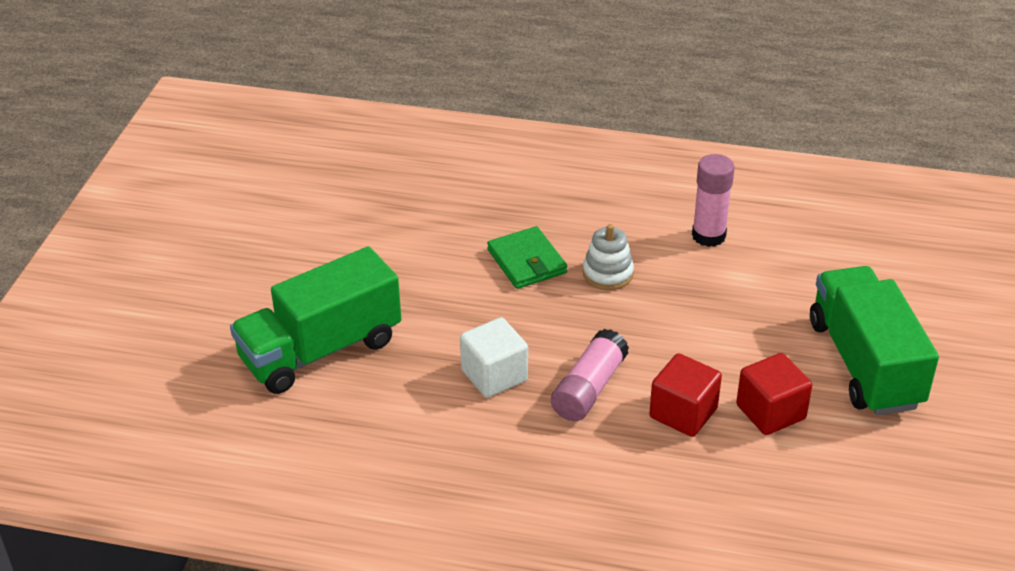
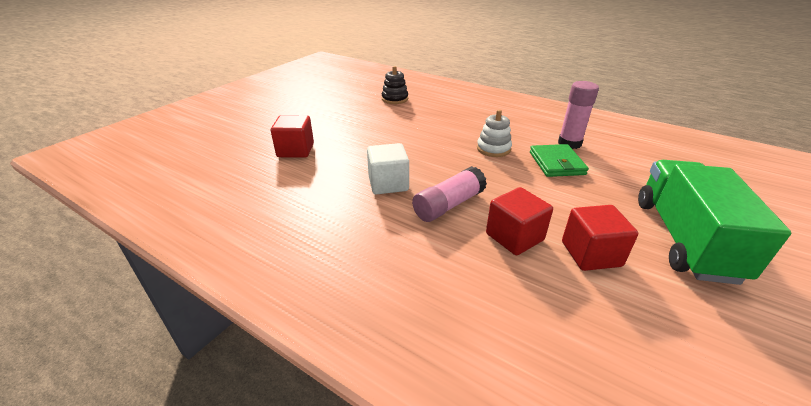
camera: 20 degrees right, 5 degrees down
green truck [230,246,401,394] -> red cube [271,115,314,158]
green wallet [487,226,567,289] -> green wallet moved to [530,144,589,177]
none -> black stacking toy [382,66,408,104]

